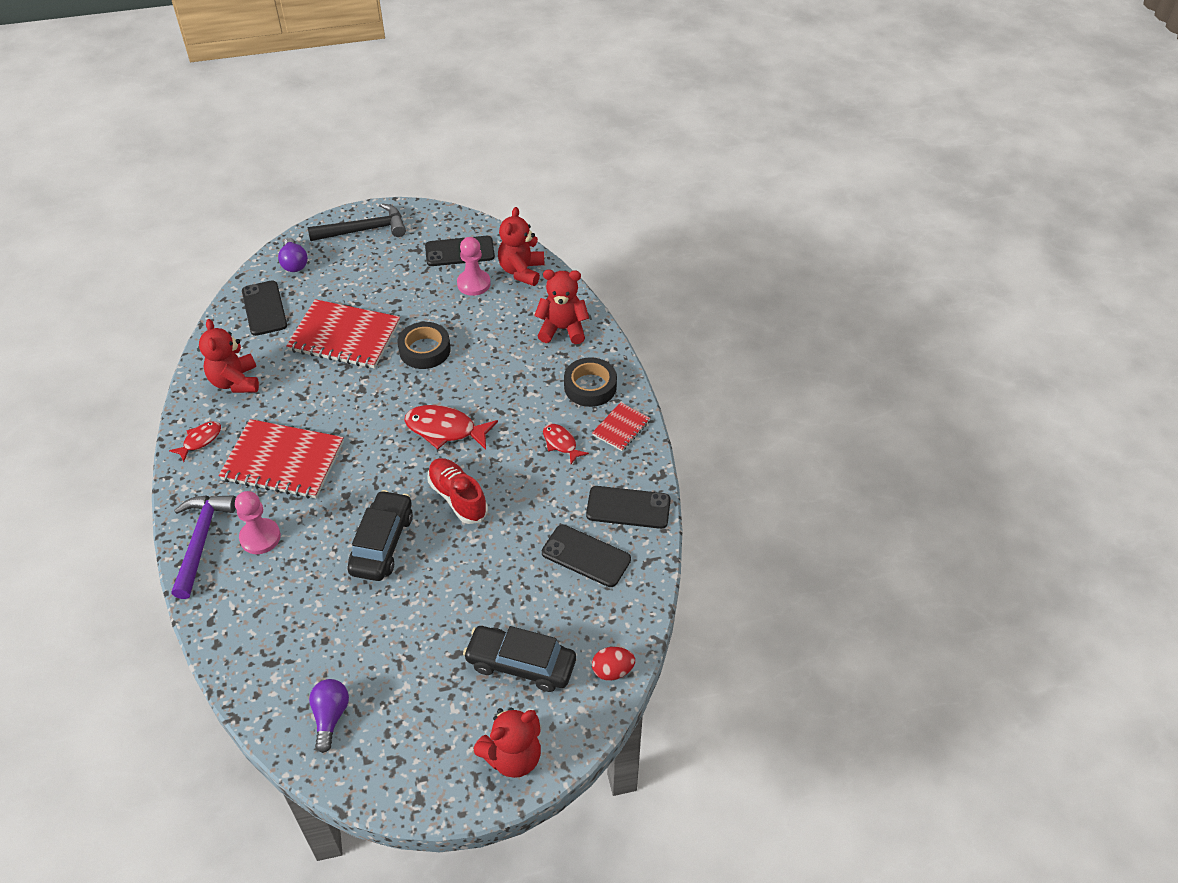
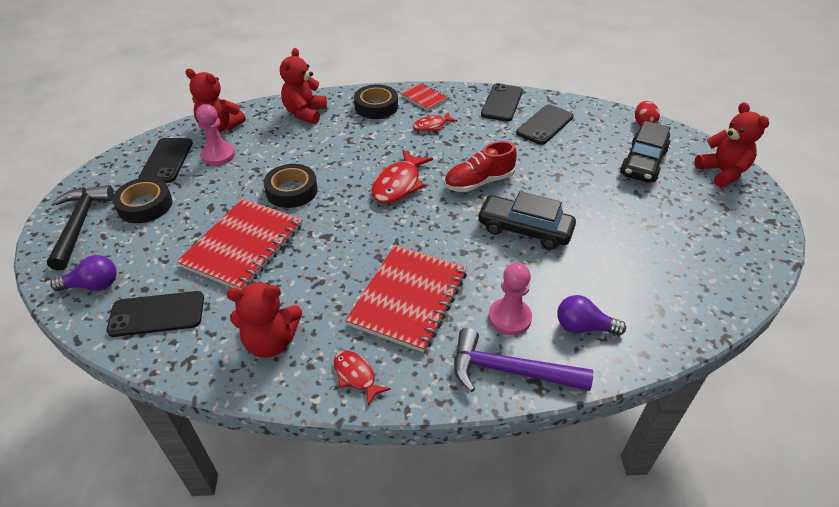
camera: 80 degrees left, 5 degrees down
purple light bulb [309,679,349,753] -> purple light bulb moved to [557,295,626,335]
none -> black tape [112,177,172,223]

